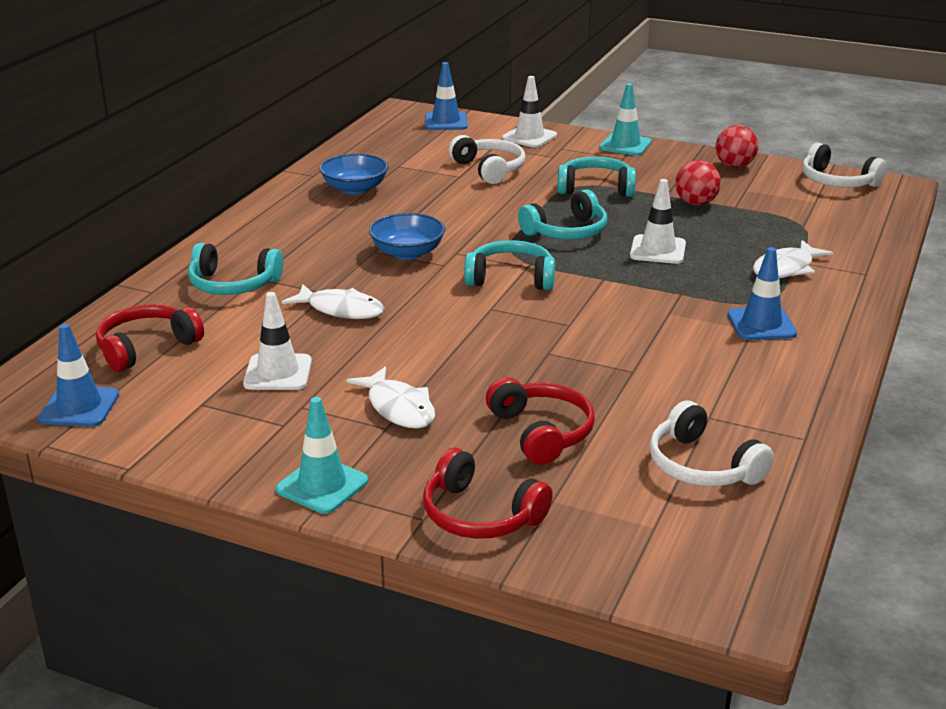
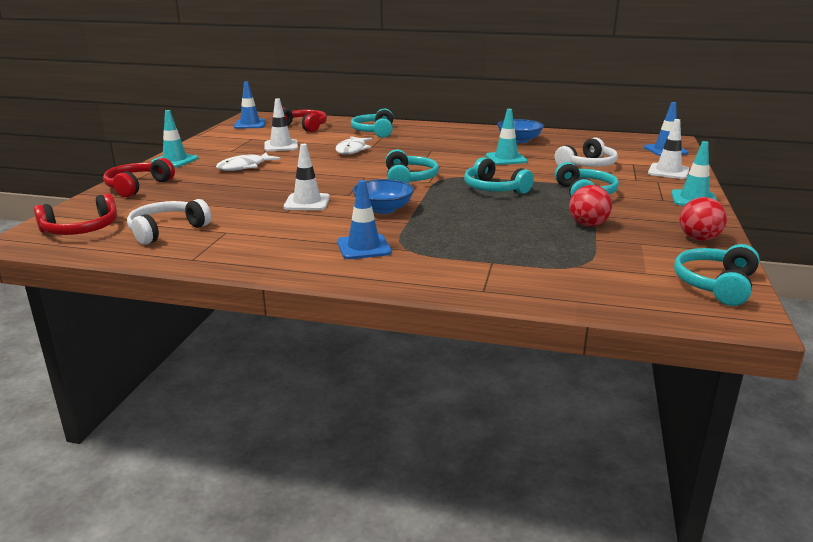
camera: 80 degrees right, 5 degrees down
blue bowl [369,213,445,260] -> blue bowl moved to [352,179,414,214]
red headphones [486,377,595,465] -> red headphones moved to [34,193,117,235]
white traffic cone [630,179,686,264] -> white traffic cone moved to [284,144,330,210]
white fish [753,240,833,278] -> none
white headphones [802,143,886,188] -> turquoise headphones [674,244,760,306]
none -> turquoise traffic cone [486,109,528,165]

